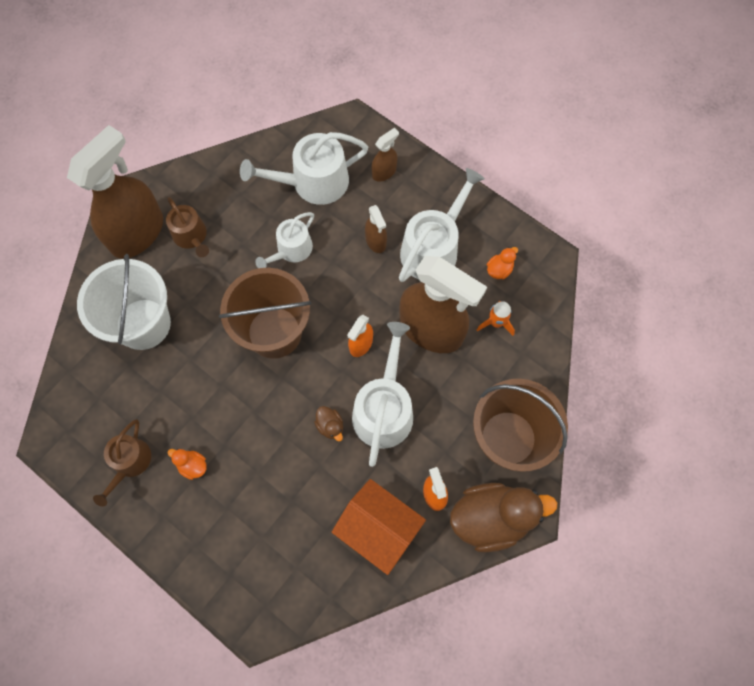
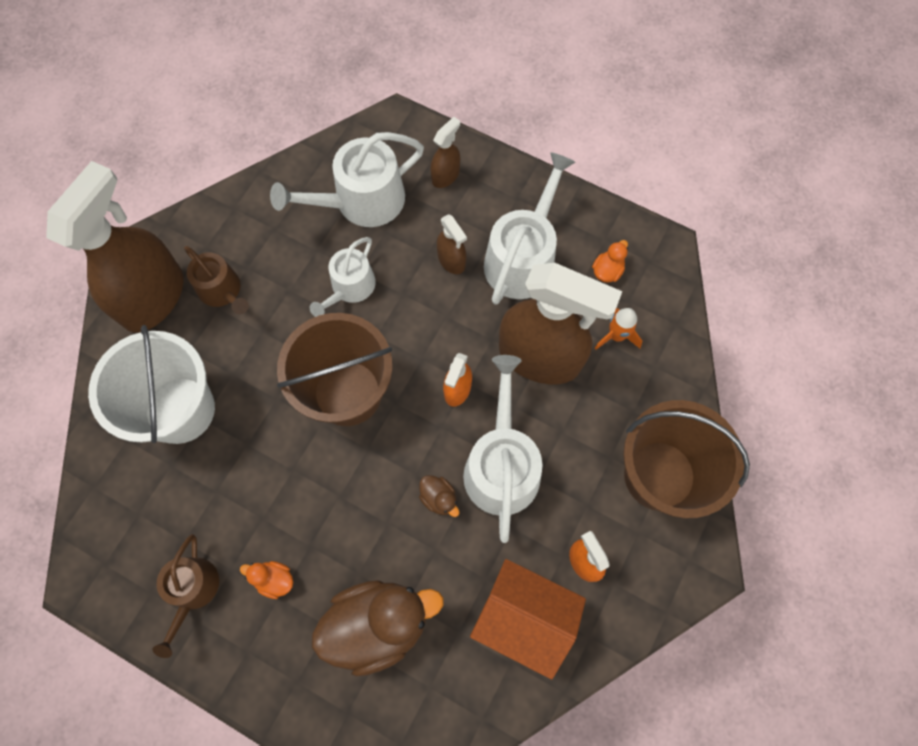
camera: 10 degrees left, 0 degrees up
brown duck [450,483,557,553] -> brown duck moved to [312,580,444,676]

